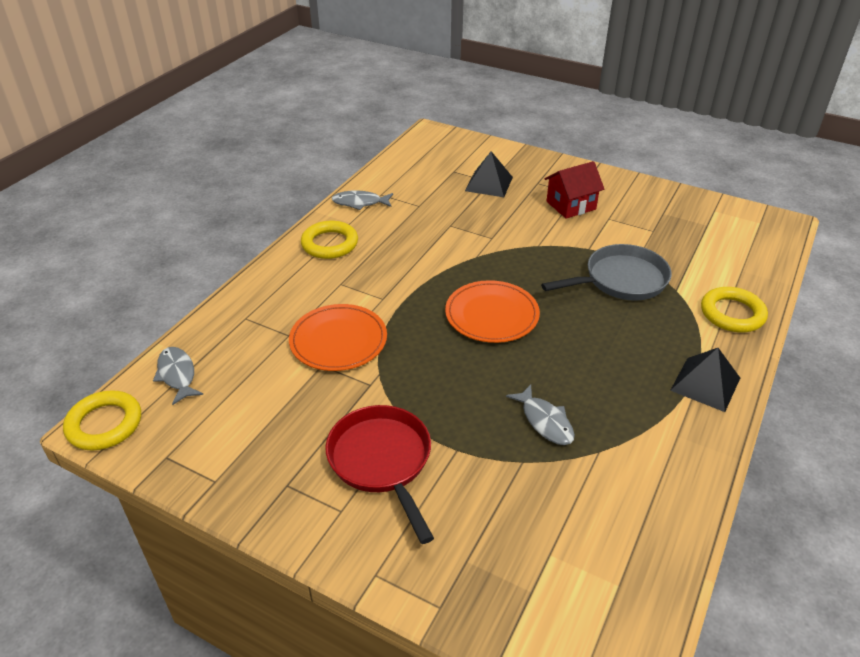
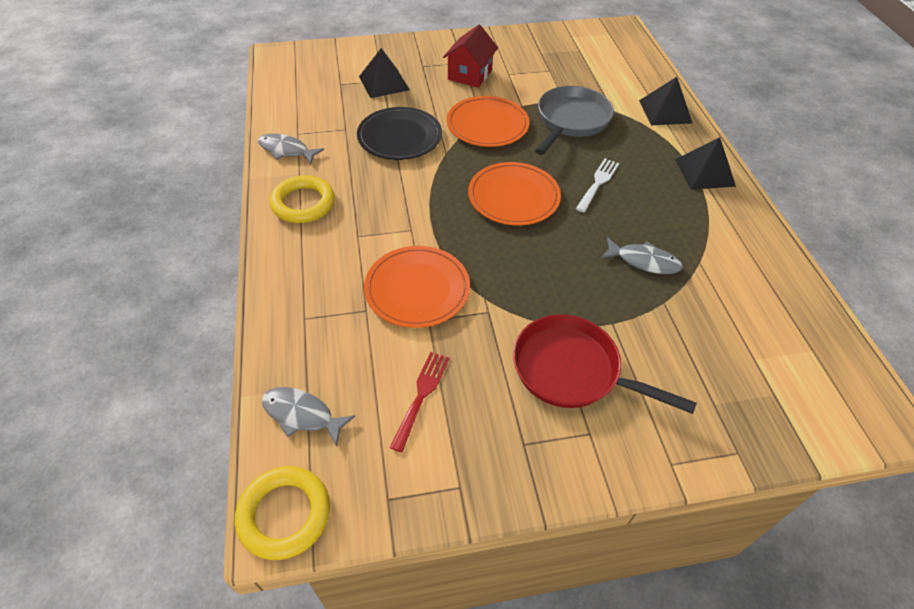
camera: 40 degrees left, 10 degrees up
grey fish [332,190,393,210] -> grey fish turned 60 degrees clockwise [258,133,324,164]
yellow ring [701,287,768,332] -> black pyramid [639,77,692,125]
none -> black plate [357,107,442,160]
none -> red fork [390,352,449,452]
none -> orange plate [447,96,529,147]
none -> white fork [576,158,619,212]

